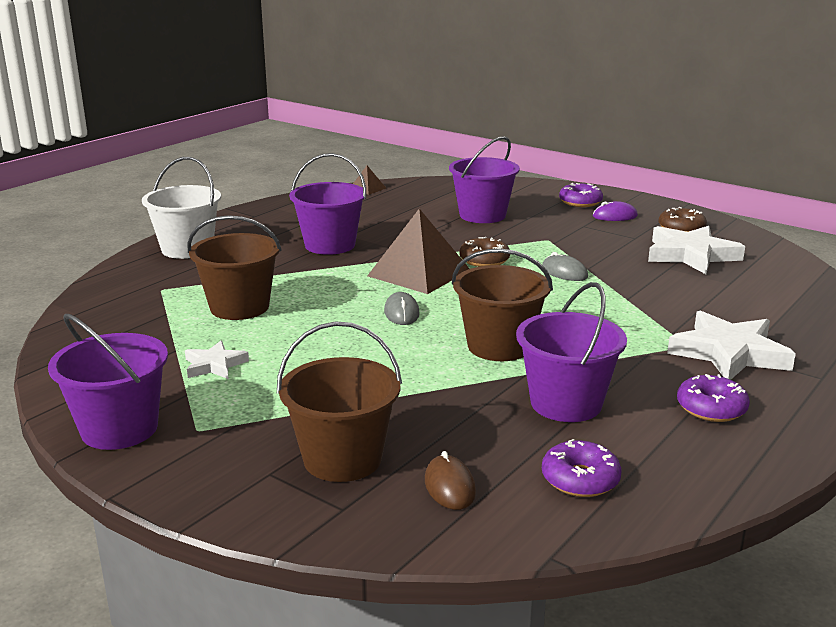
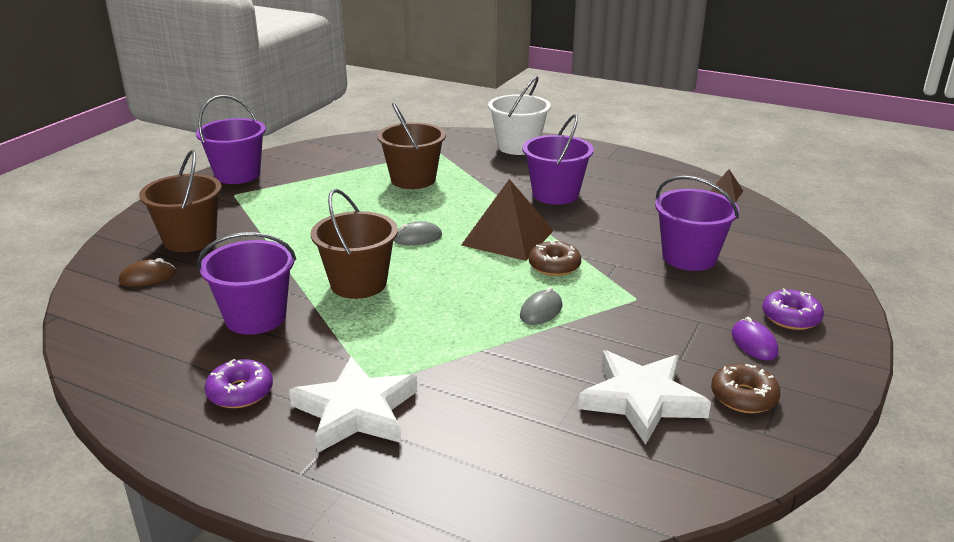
camera: 80 degrees right, 5 degrees up
white star [185,341,249,379] -> none
purple donut [542,439,622,497] -> none

